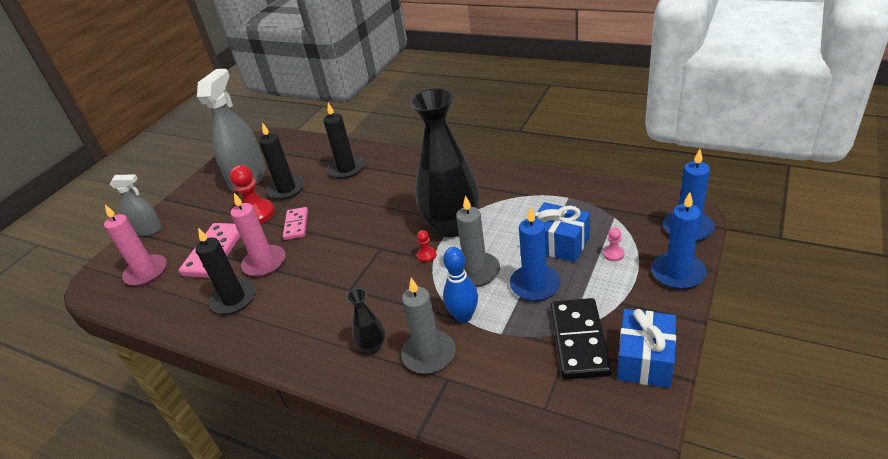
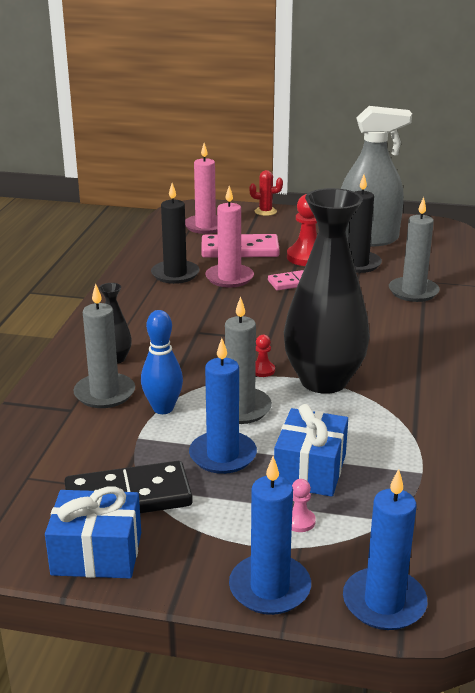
camera: 70 degrees right, 10 degrees down
grey spray bottle [110,175,162,236] -> red cactus [250,170,283,216]
black candle [323,103,365,179] -> grey candle [389,197,440,302]

